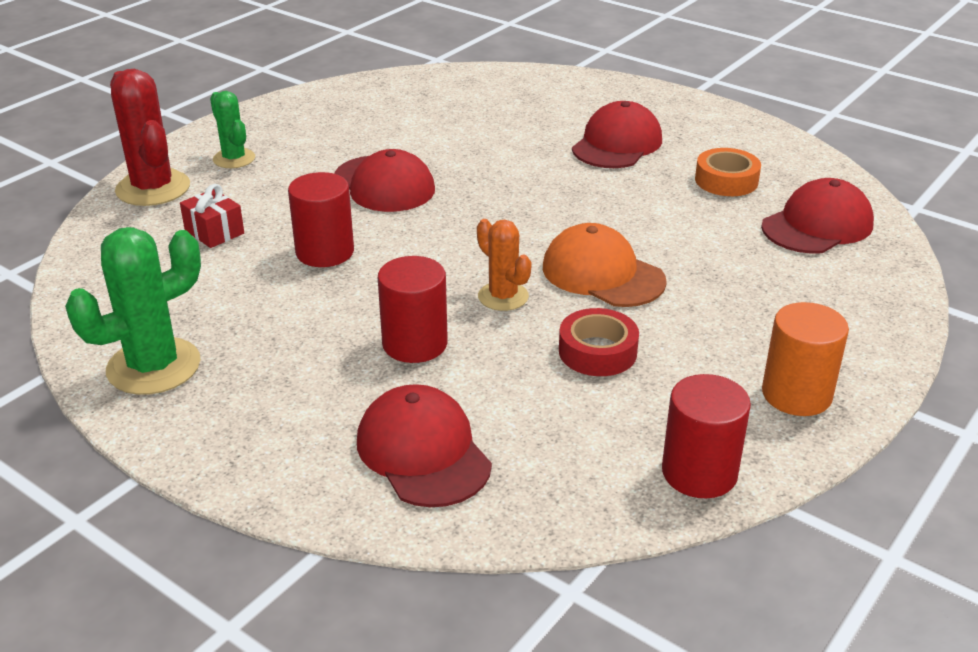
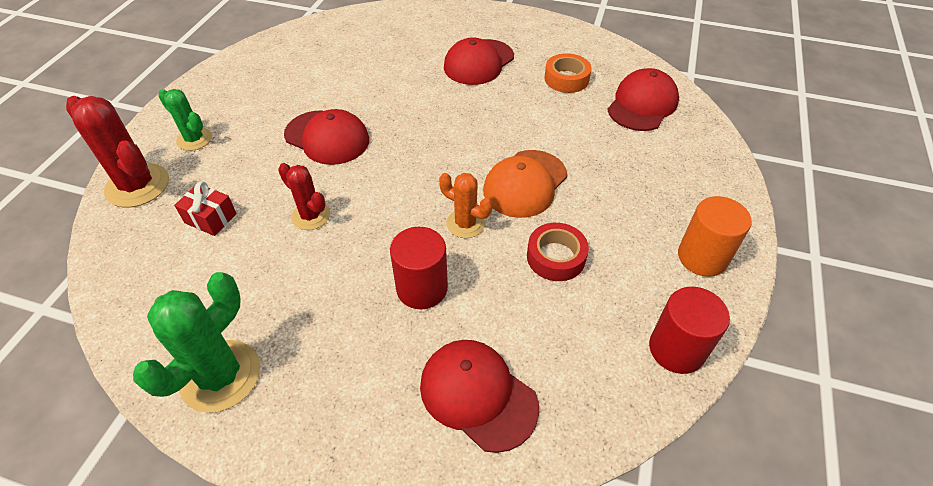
camera: 20 degrees left, 15 degrees up
red cylinder [288,172,354,267] -> red cactus [278,163,330,230]
orange cap [543,223,667,307] -> orange cap turned 75 degrees counterclockwise [483,150,567,218]
red cap [572,101,662,168] -> red cap turned 150 degrees counterclockwise [444,37,514,85]

